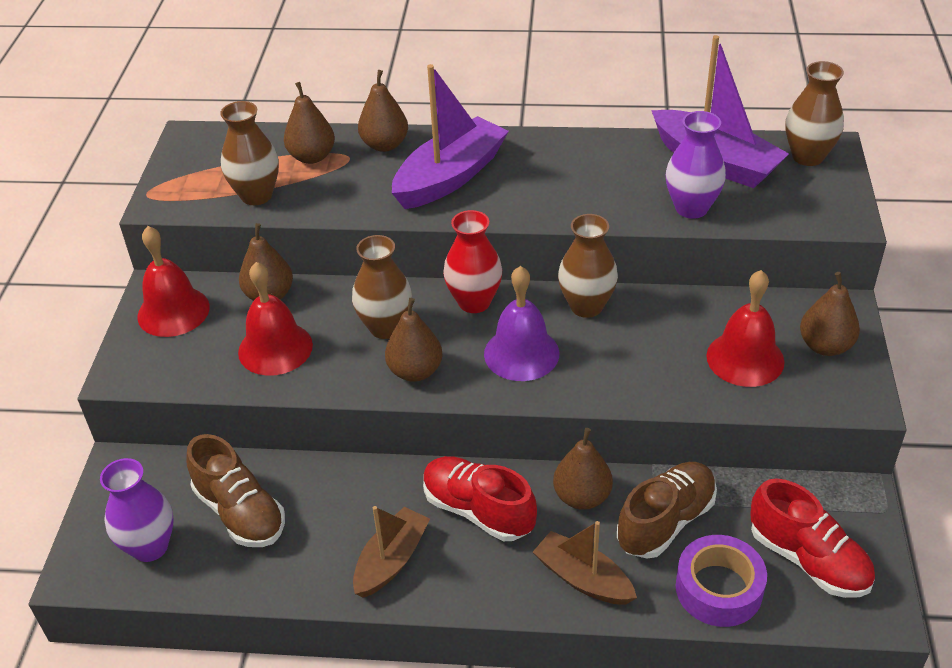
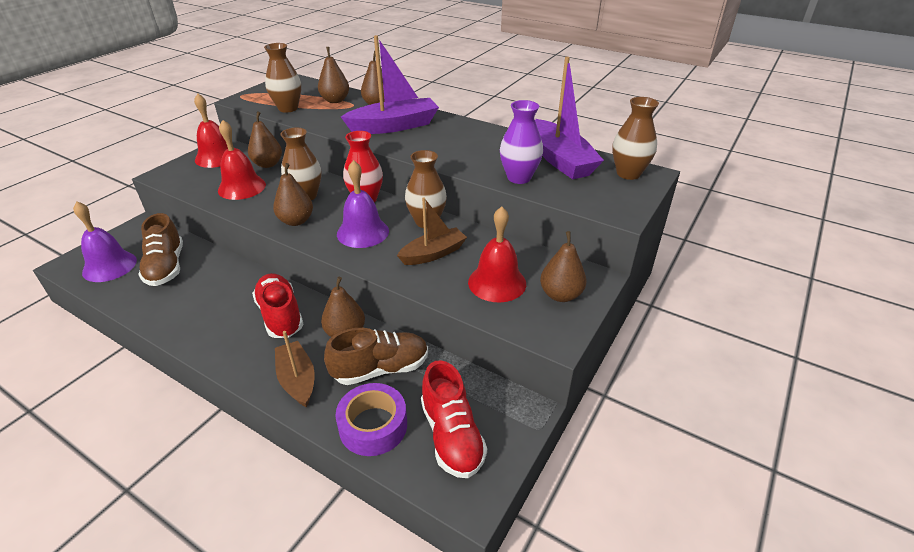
camera: 25 degrees right, 5 degrees down
purple vase [100,458,174,562] -> purple bell [73,201,137,282]
brown boat [353,506,430,598] -> brown boat moved to [397,197,467,265]

